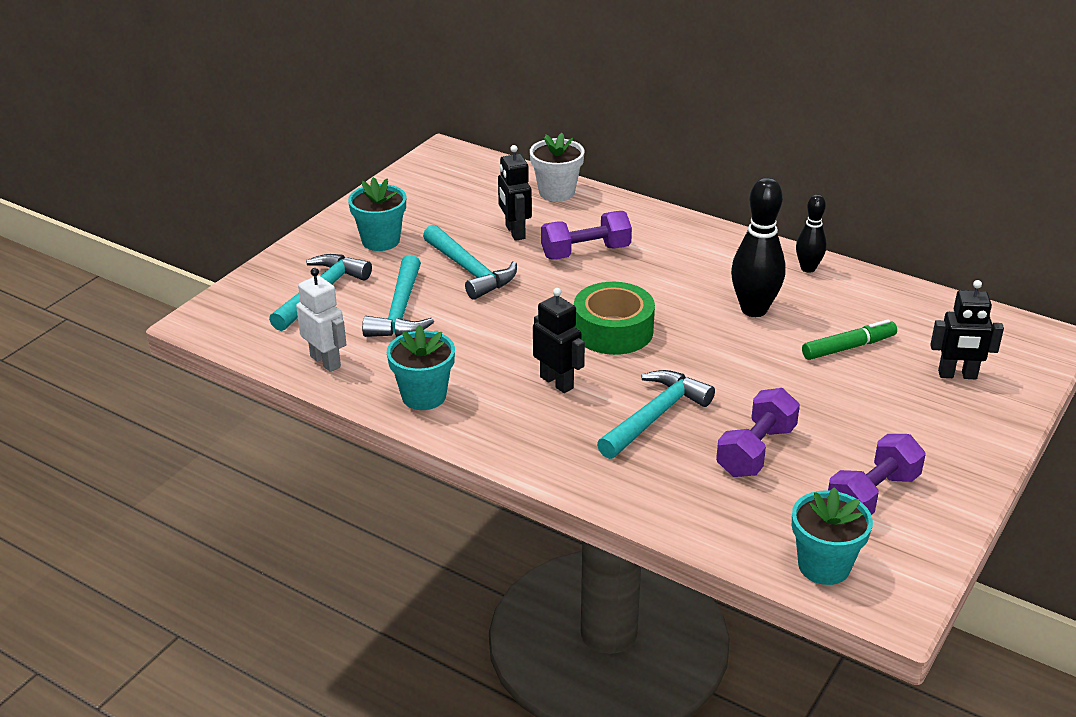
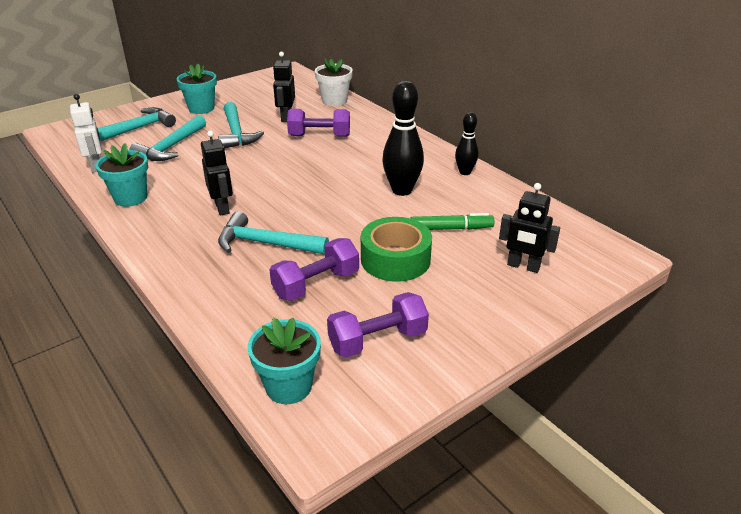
camera: 20 degrees right, 0 degrees up
green tape [574,282,655,355] -> green tape moved to [361,217,432,282]
turquoise hammer [597,370,715,459] -> turquoise hammer turned 135 degrees counterclockwise [218,211,329,255]

